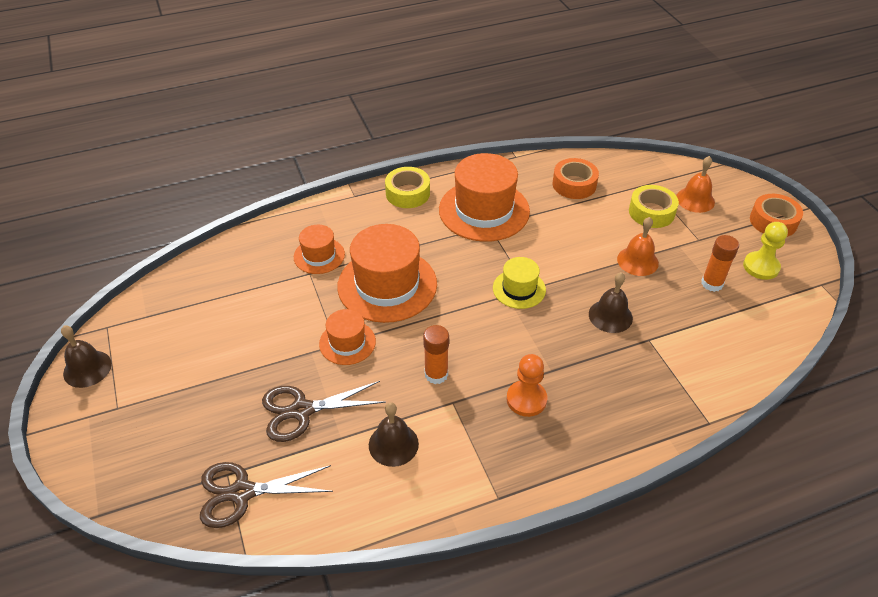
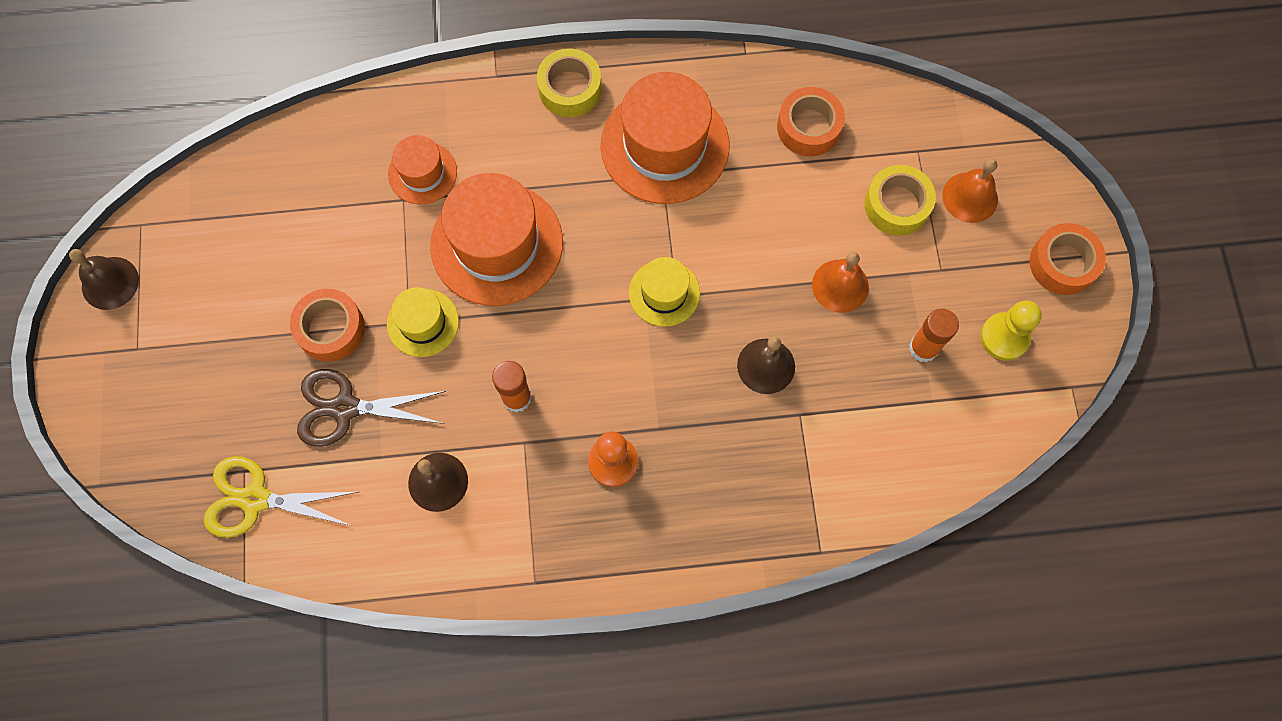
camera: 15 degrees right, 25 degrees up
brown scissors [200,462,333,528] -> yellow scissors [204,456,358,538]
orange hat [319,309,376,365] -> yellow hat [387,287,459,357]
none -> orange tape [290,289,365,361]

